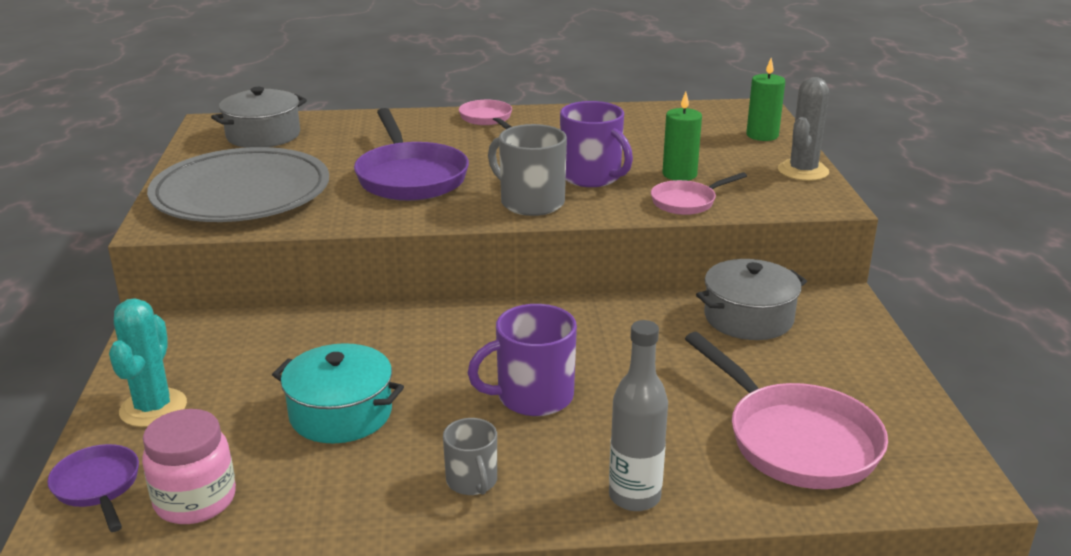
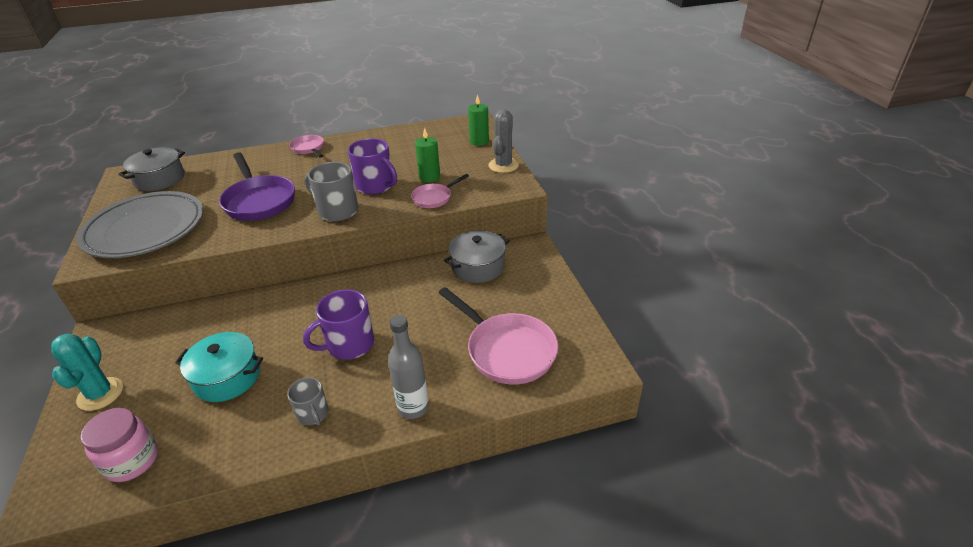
camera: 10 degrees left, 10 degrees up
purple pan [47,444,139,532] -> none

